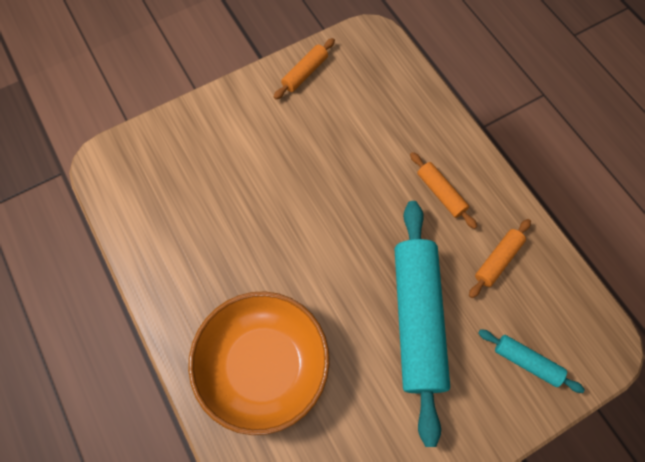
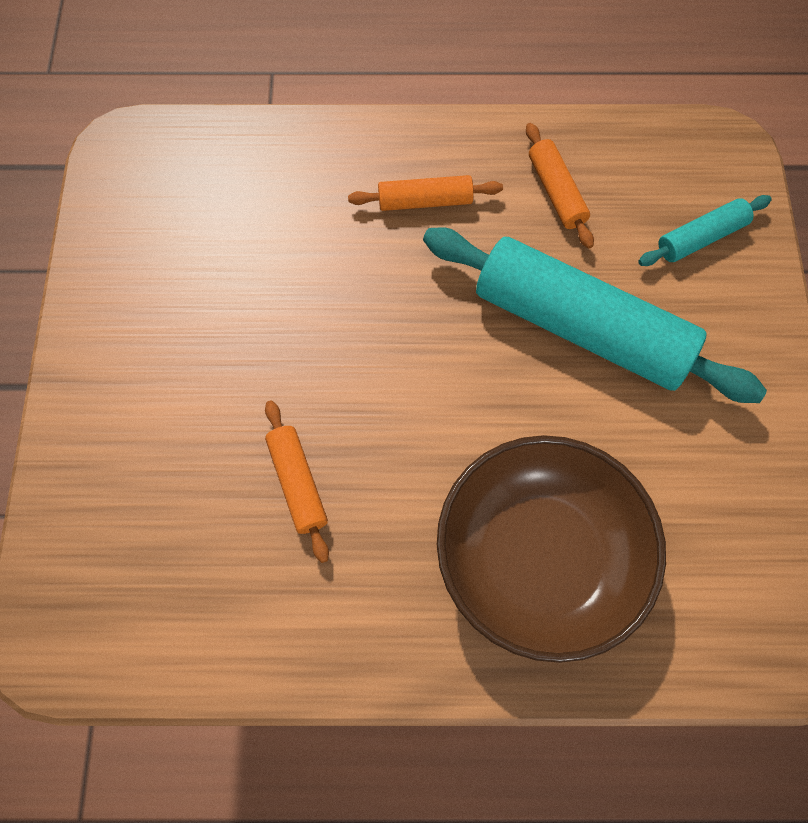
camera: 60 degrees left, 0 degrees up
orange bowl [188,291,330,435] -> brown bowl [437,435,666,663]
orange rolling pin [274,38,335,99] -> orange rolling pin moved to [265,401,329,563]

